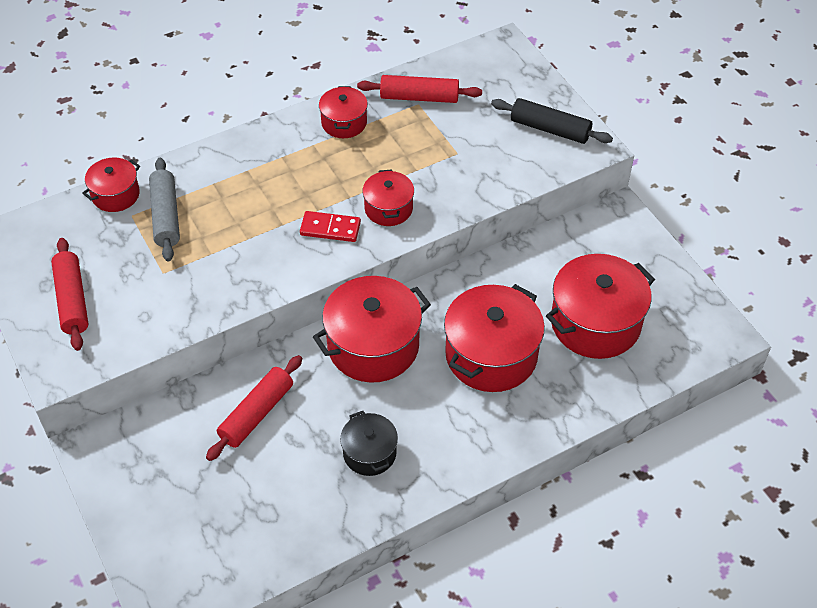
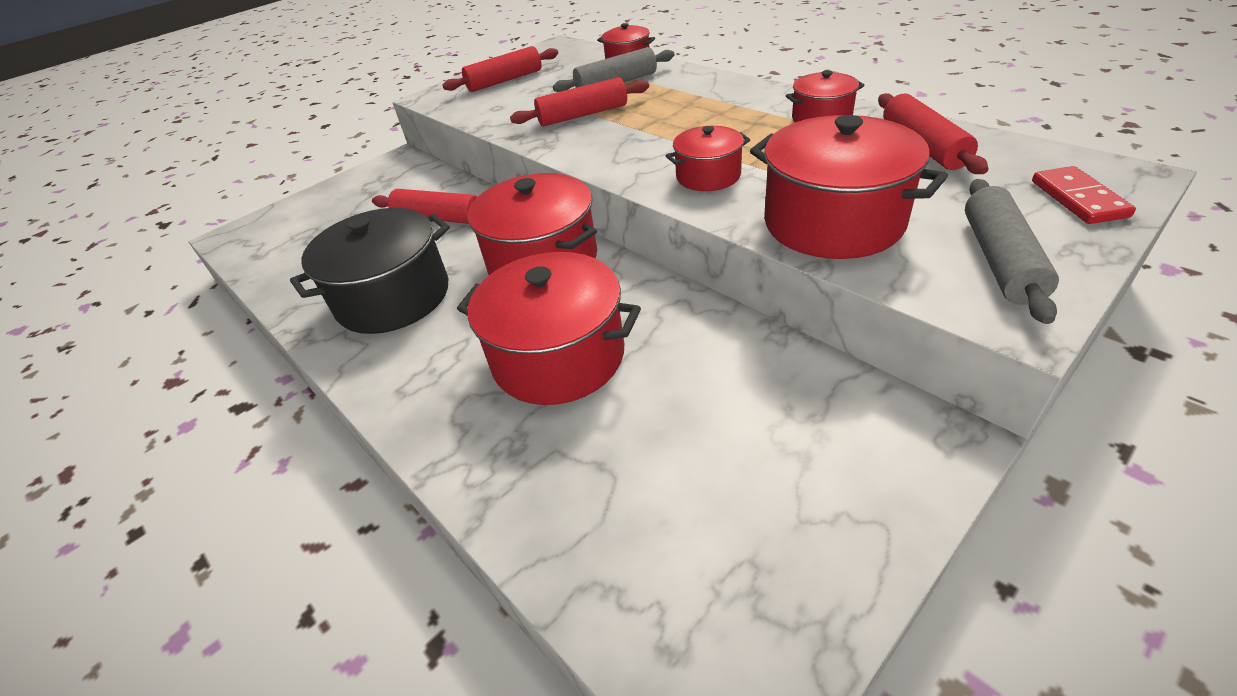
camera: 80 degrees right, 10 degrees down
red domino [300,211,361,242] -> red domino moved to [1032,166,1136,224]
black pot [340,411,398,476] -> black pot [290,208,450,334], size x1.82
black rolling pin [491,98,613,144] -> grey rolling pin [965,179,1059,324]
red pot [546,254,655,359] -> red pot moved to [750,115,948,259]
none -> red rolling pin [510,77,649,127]

